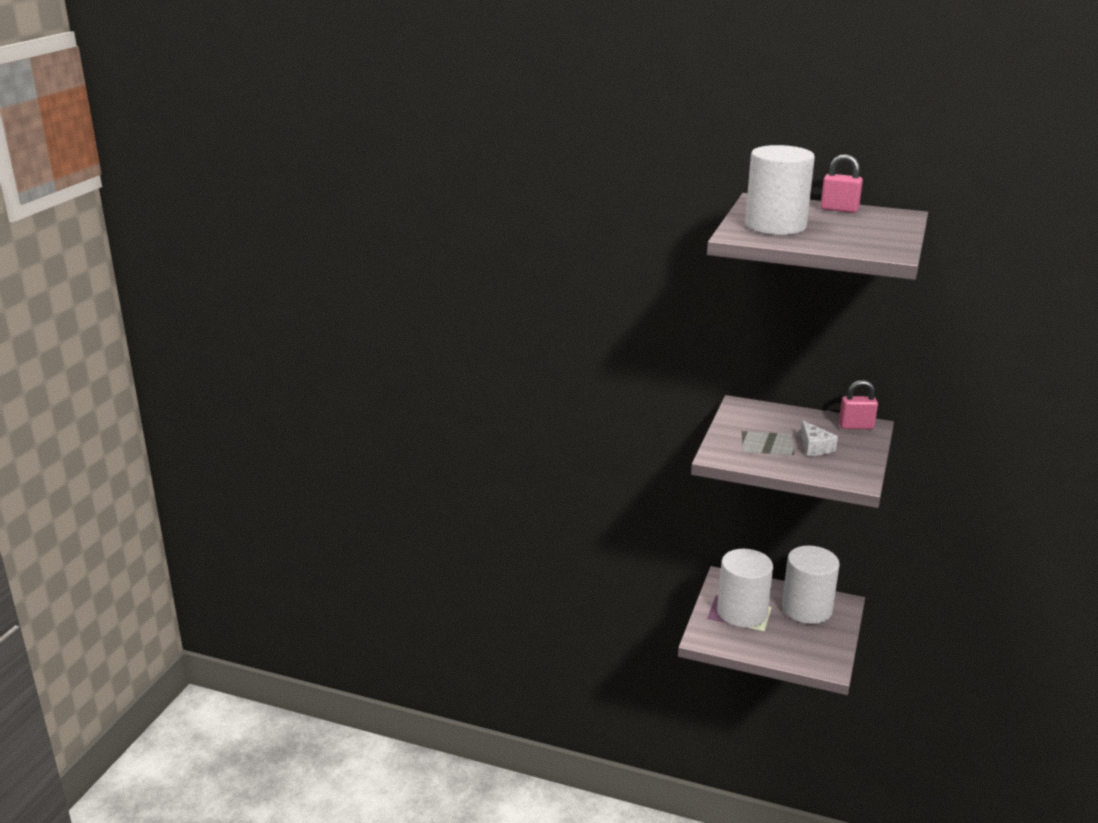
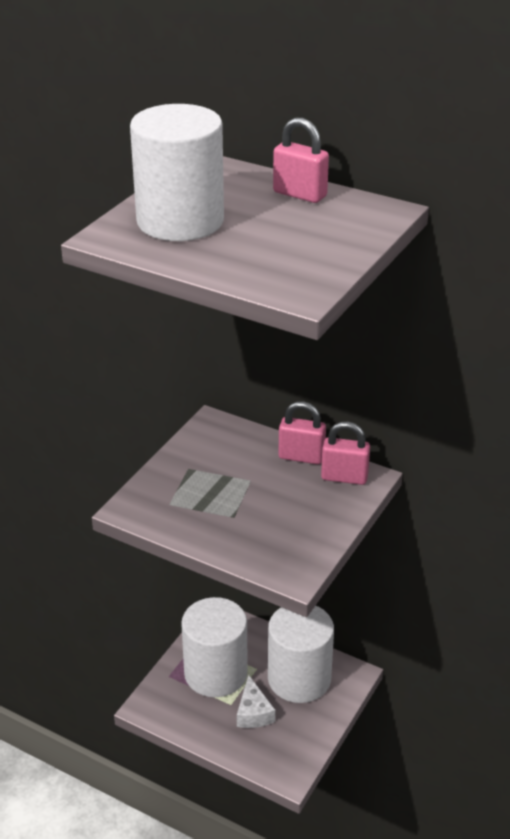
camera: 10 degrees right, 10 degrees up
white cheese [800,420,838,456] -> white cheese moved to [237,675,275,728]
none -> pink padlock [278,402,326,465]

